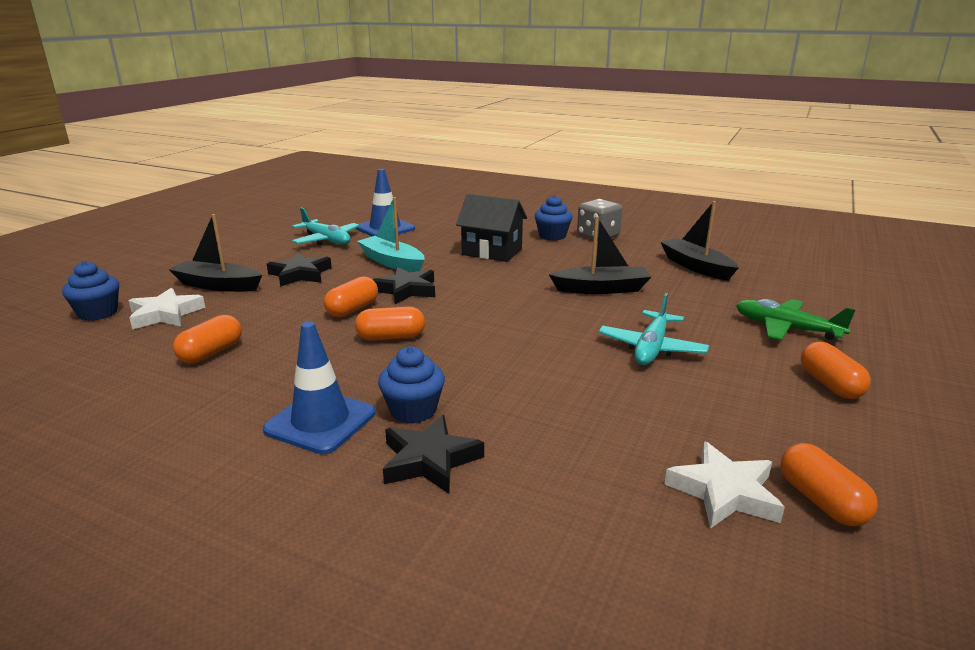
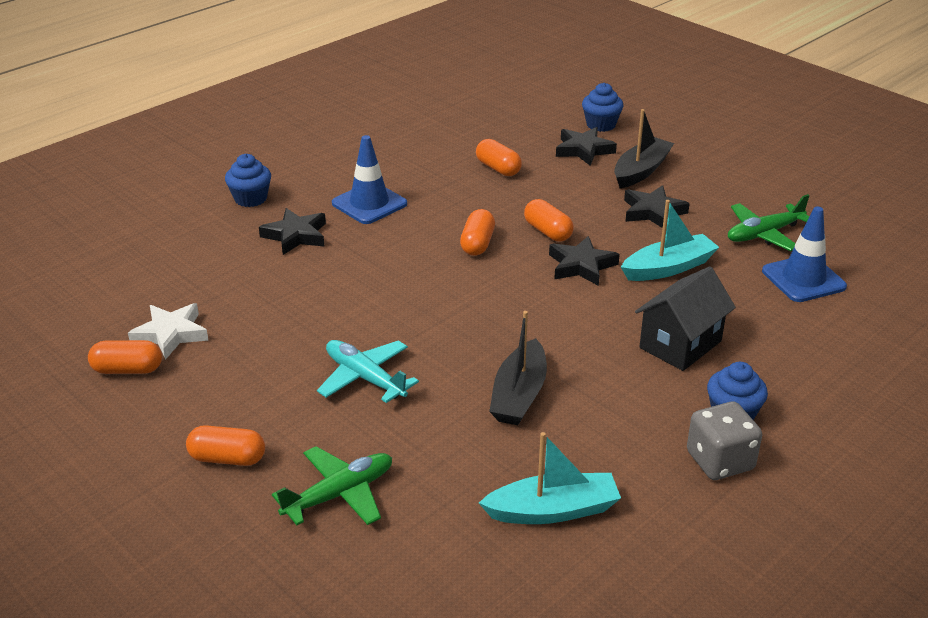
camera: 110 degrees right, 10 degrees up
white star [129,288,205,330] -> black star [556,127,617,166]
turquoise plane [292,207,359,245] -> green plane [728,194,809,251]
blue cupcake [378,346,445,424] -> blue cupcake moved to [225,154,271,207]
black boat [661,201,739,281] -> turquoise boat [479,432,621,524]

